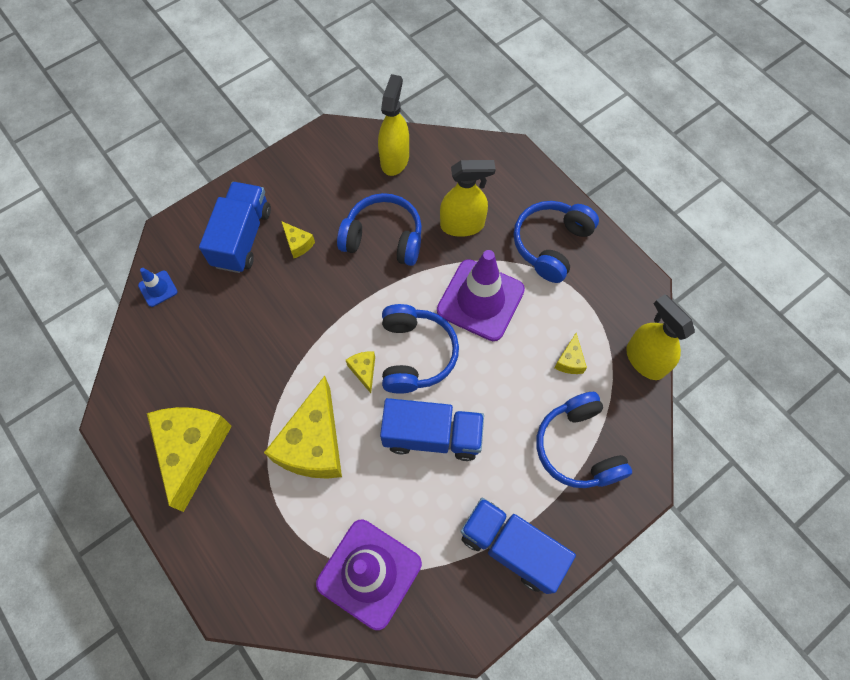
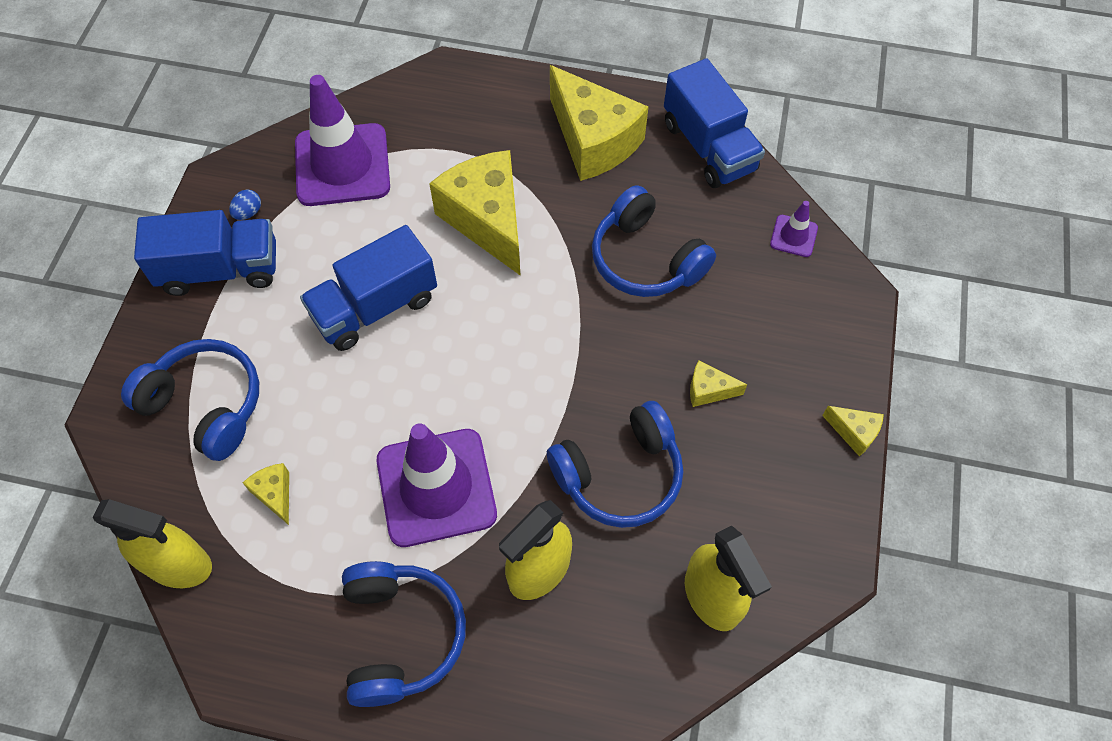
camera: 140 degrees right, 5 degrees down
blue traffic cone [138,268,178,307] -> purple traffic cone [770,201,818,257]
blue truck [199,182,271,273] -> blue truck moved to [664,58,765,188]
yellow cheese [346,351,375,393] -> yellow cheese moved to [822,406,884,457]
blue headphones [382,304,459,394] -> blue headphones moved to [592,185,716,297]
none -> blue egg [229,189,261,220]

